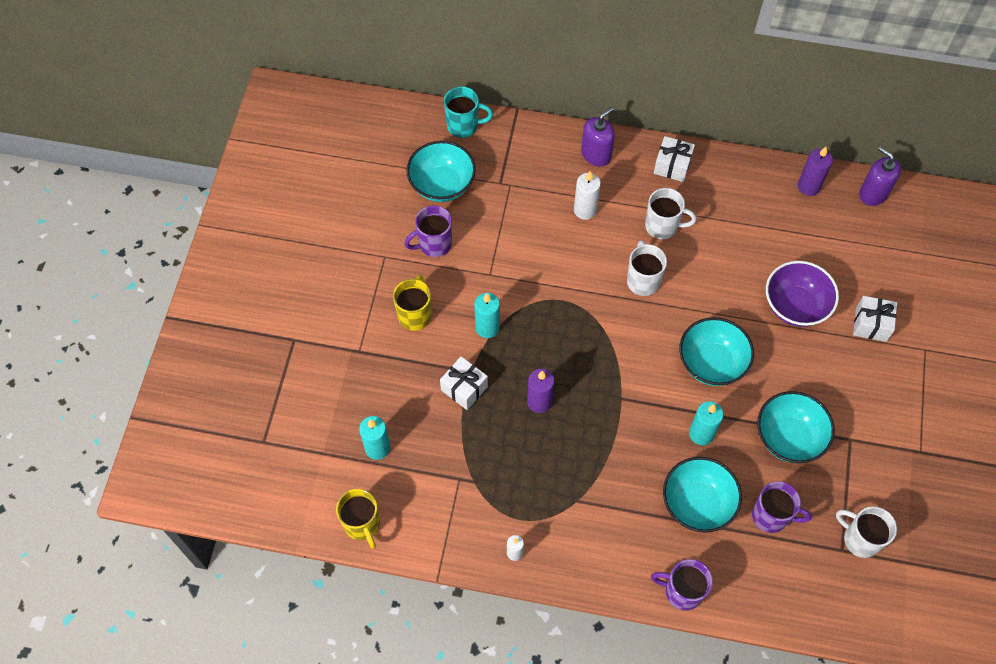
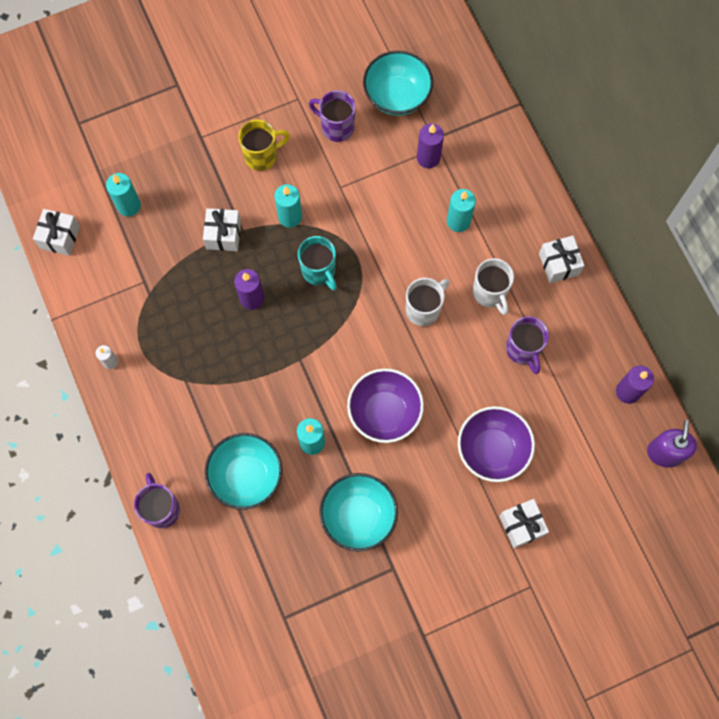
camera: 55 degrees right, 10 degrees up
yellow mug [336,489,380,549] -> white gift [33,209,80,256]
turquoise mug [444,86,493,138] -> turquoise mug moved to [298,236,337,290]
white candle [574,171,601,220] -> turquoise candle [447,189,476,232]
purple soap dispenser [581,107,615,166] -> none
turquoise bowl [679,317,754,386] -> purple bowl [347,368,424,443]
purple mug [752,481,812,533] -> purple mug moved to [506,316,549,374]
white mug [836,506,897,558] -> none
none -> purple candle [417,123,444,168]

